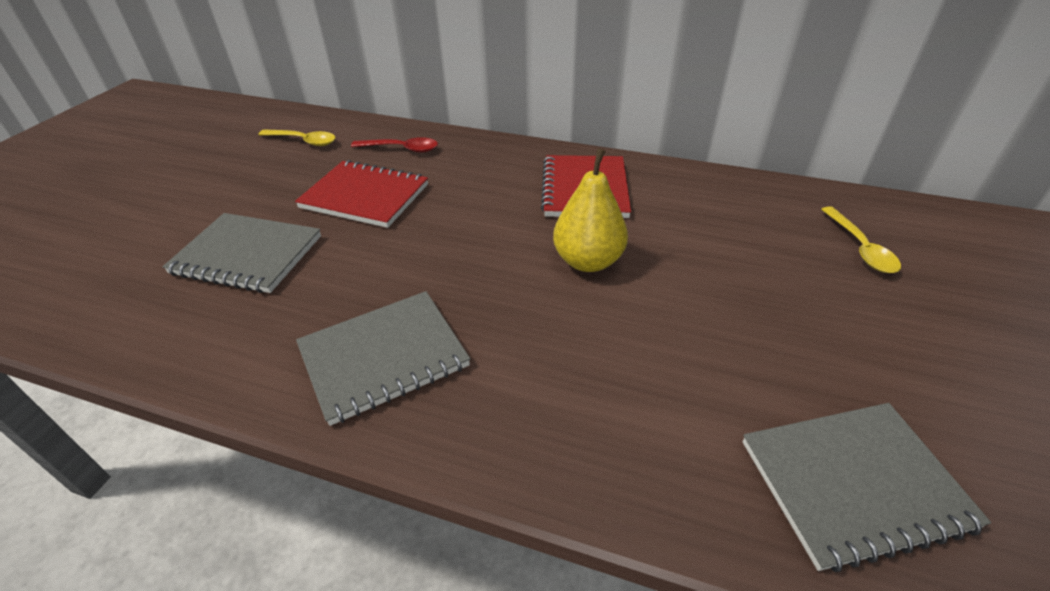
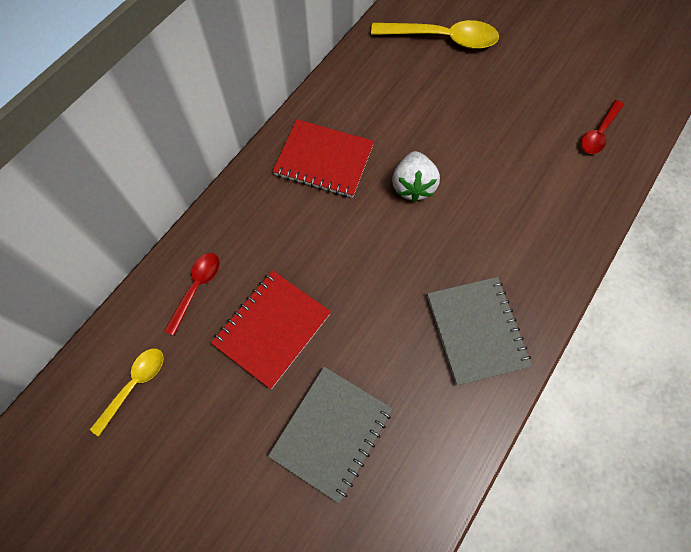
camera: 75 degrees left, 25 degrees up
yellow pear [553,148,628,272] -> white strawberry [392,151,440,202]
grey notebook [743,403,991,572] -> red spoon [581,100,624,154]
yellow spoon [821,206,901,273] -> yellow spoon [371,20,499,49], size x1.72

